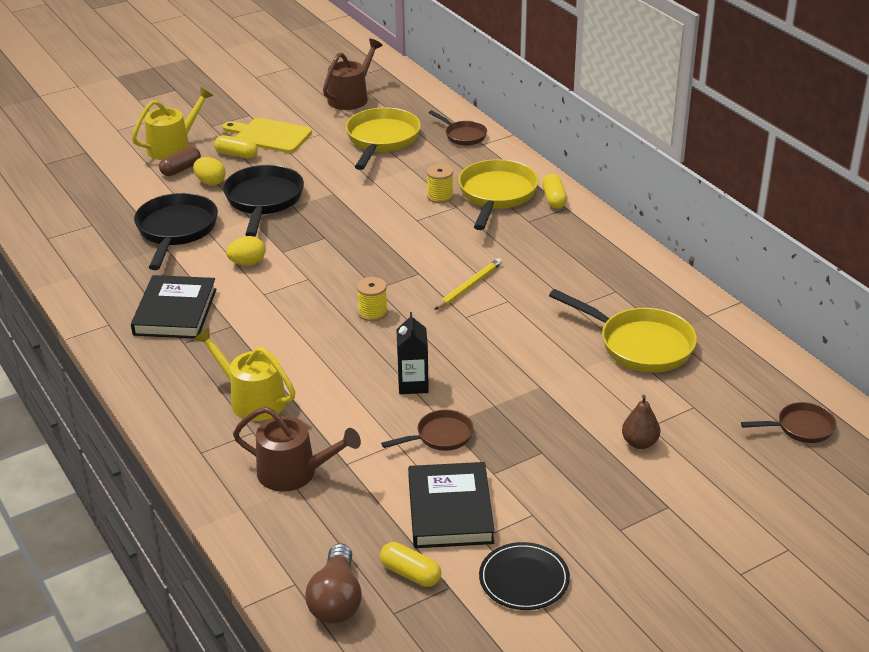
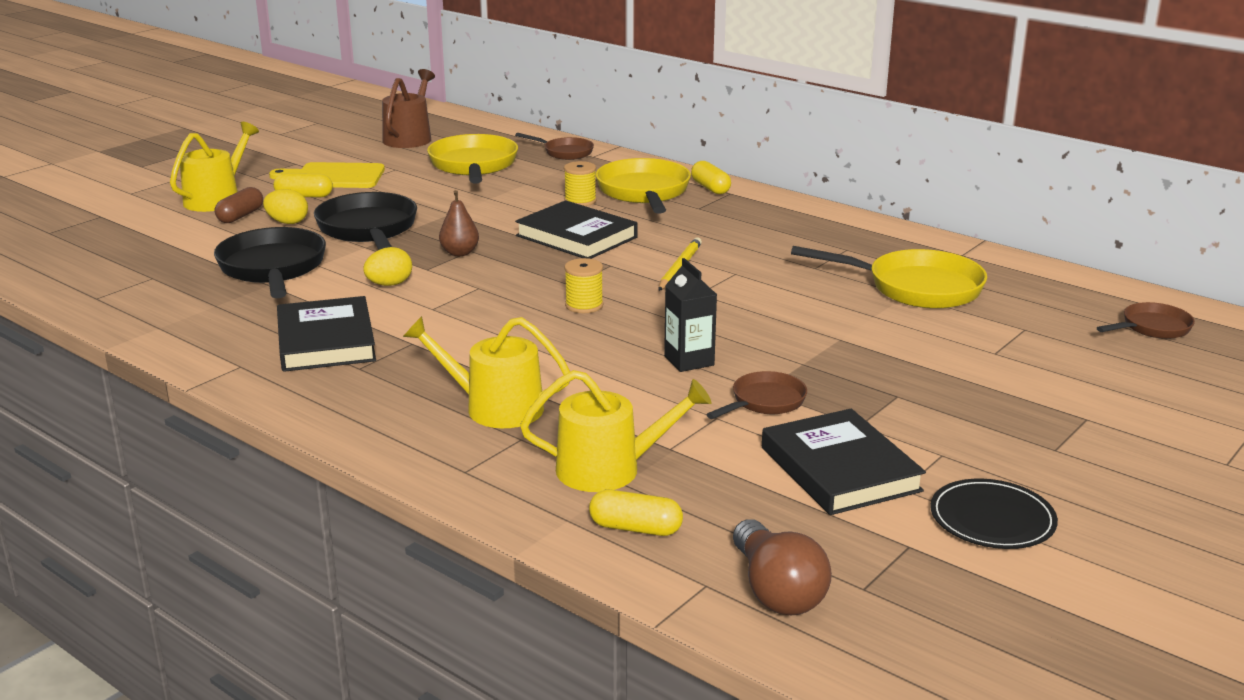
camera: 20 degrees left, 10 degrees down
brown watering can [233,407,361,492] -> yellow watering can [520,370,712,492]
yellow capsule [380,542,441,587] -> yellow capsule moved to [589,490,683,536]
brown pear [622,395,660,449] -> brown pear moved to [439,190,479,256]
none -> black book [515,200,638,259]

